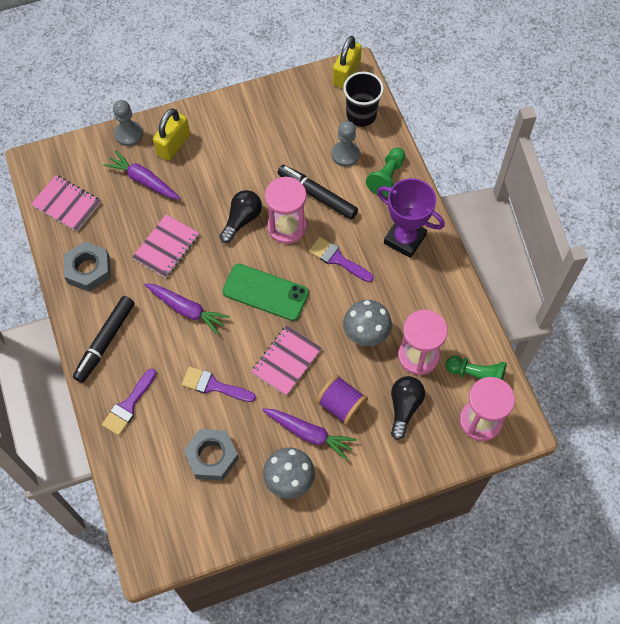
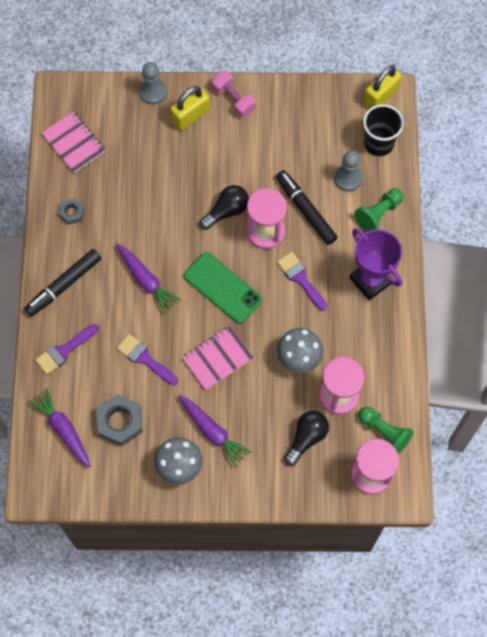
camera: 20 degrees right, 5 degrees up
grey nut [63,241,111,292] -> grey nut [58,198,85,225], size x0.55
purple carrot [103,150,181,200] -> purple carrot moved to [29,388,91,468]
pink notebook [132,214,199,278] -> none
purple spool [316,375,368,426] -> none
none -> pink dumbbell [212,71,256,117]

